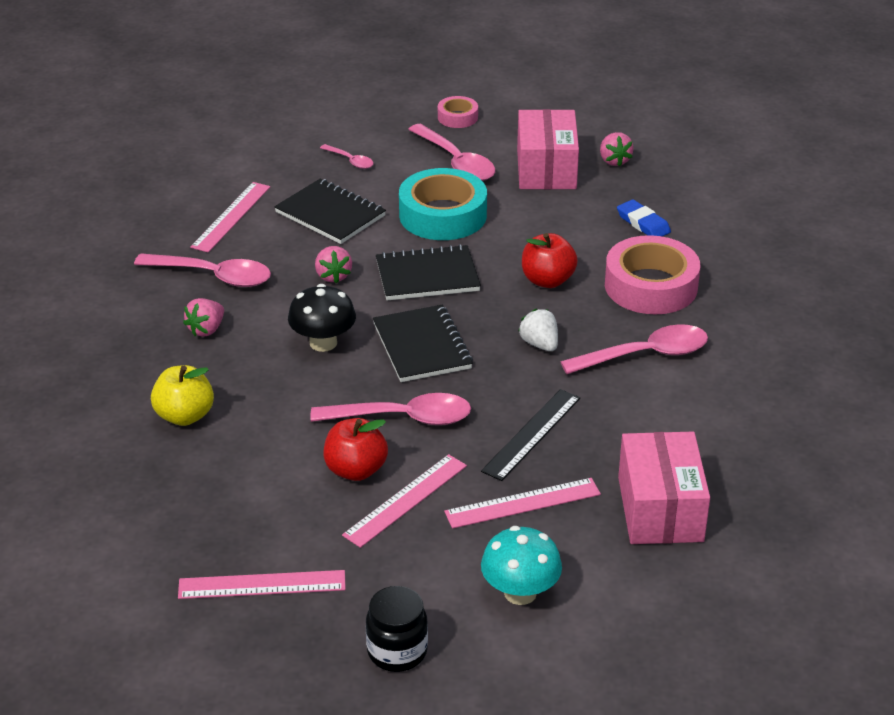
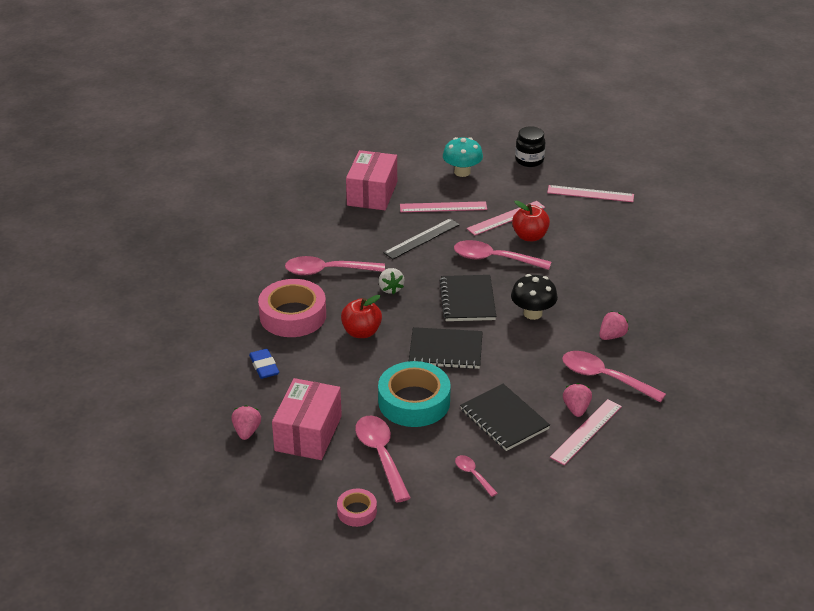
camera: 165 degrees left, 0 degrees up
yellow apple [151,365,214,426] -> none
pink strawberry [315,246,352,284] -> pink strawberry moved to [563,383,592,417]

